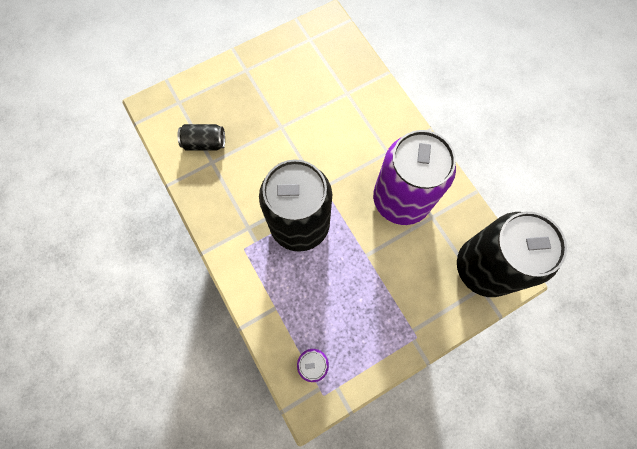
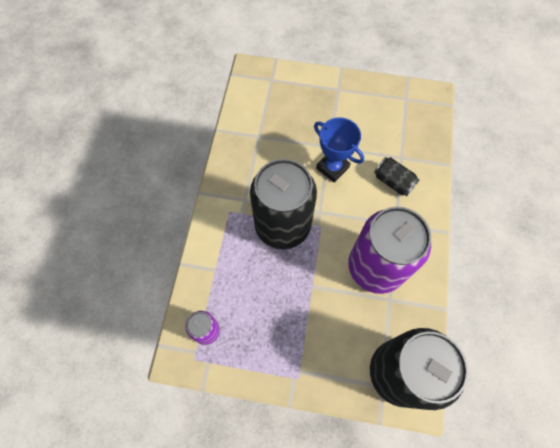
camera: 40 degrees right, 5 degrees down
black can [177,124,225,150] -> black can moved to [374,157,420,196]
none -> blue trophy [314,117,364,183]

